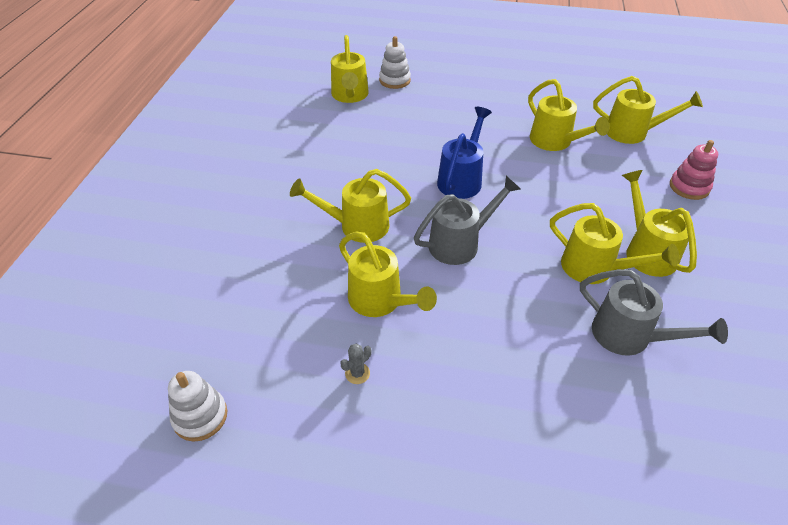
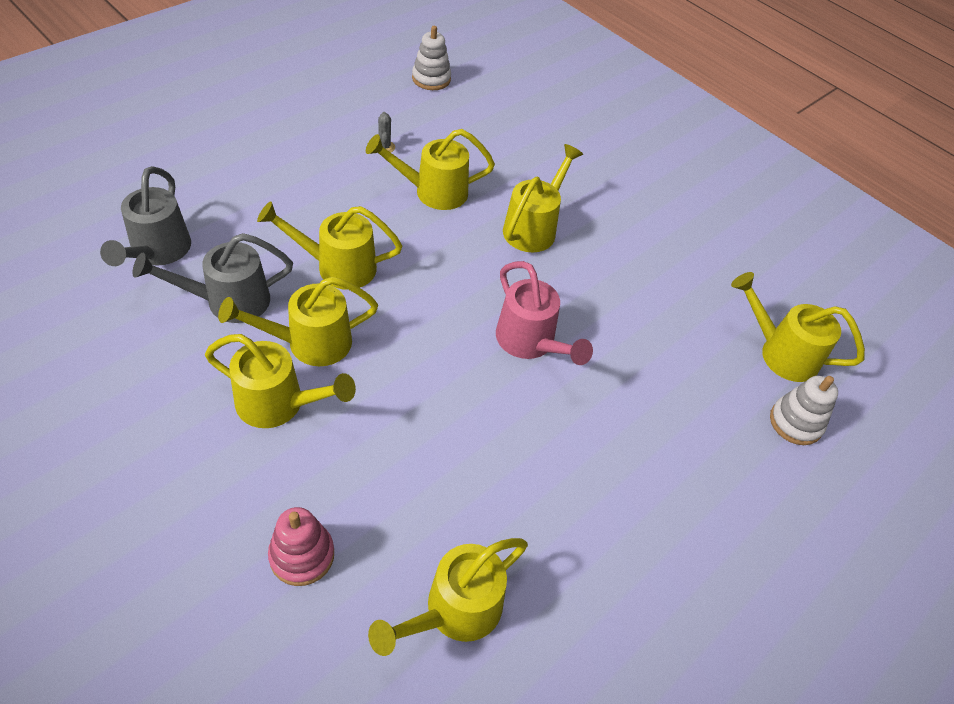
camera: 120 degrees right, 5 degrees up
grey watering can [414,176,520,265] -> grey watering can moved to [100,166,191,266]
blue watering can [437,107,492,199] -> pink watering can [496,261,593,365]
yellow watering can [528,79,610,151] -> yellow watering can moved to [257,201,402,290]

